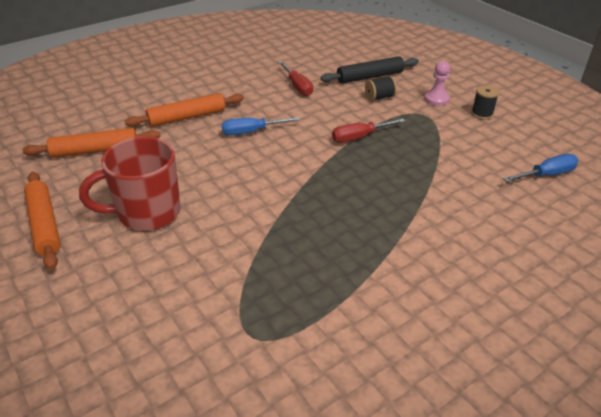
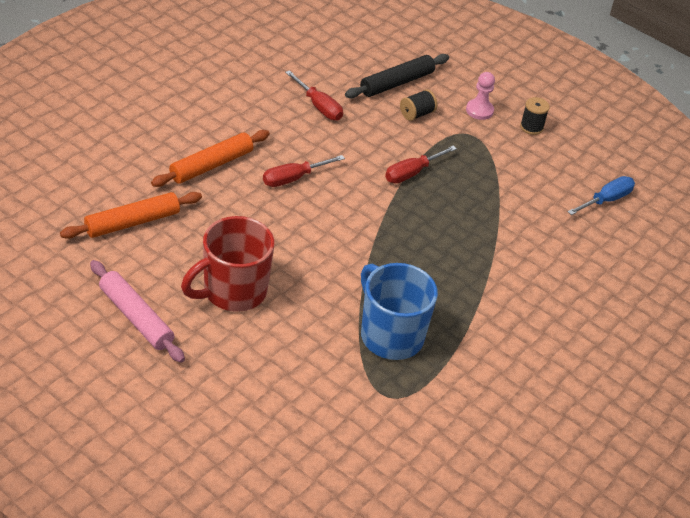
camera: 20 degrees left, 5 degrees up
orange rolling pin [24,172,61,270] -> pink rolling pin [90,260,185,363]
blue screwdriver [222,117,300,136] -> red screwdriver [263,155,345,187]
none -> blue mug [361,263,438,360]

